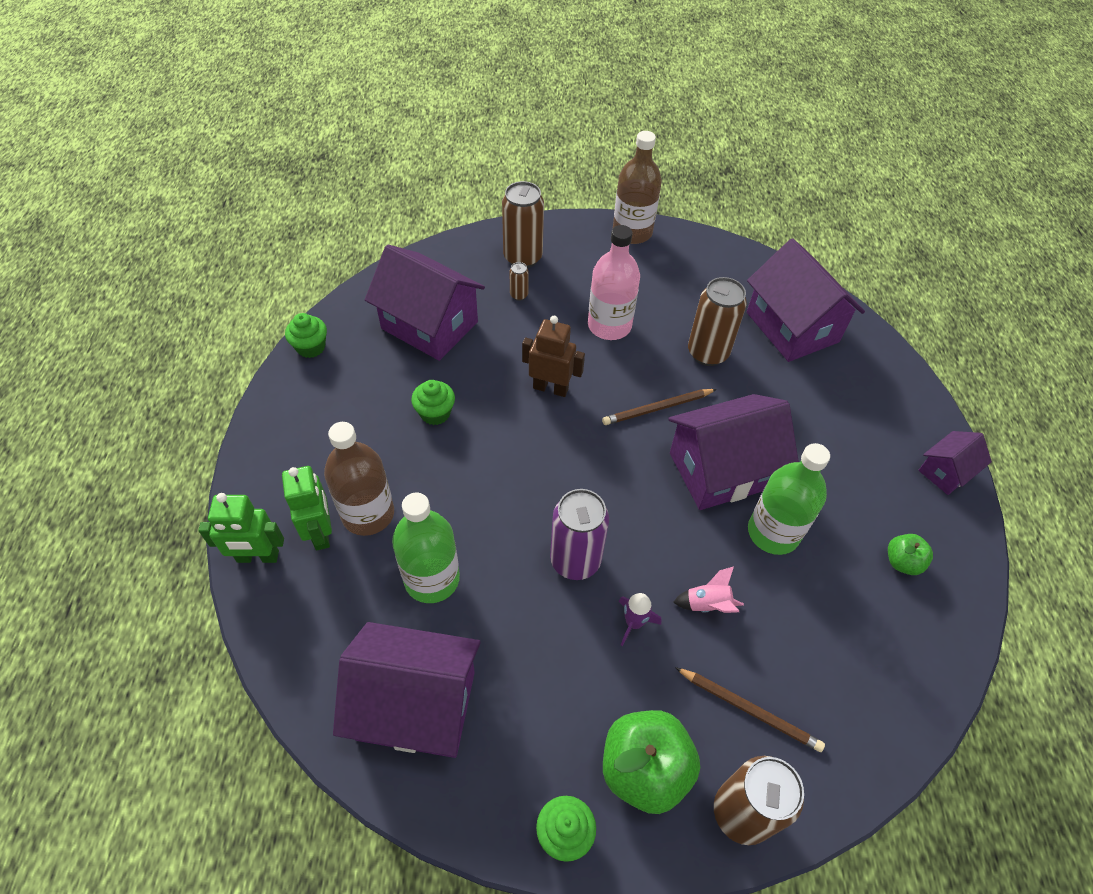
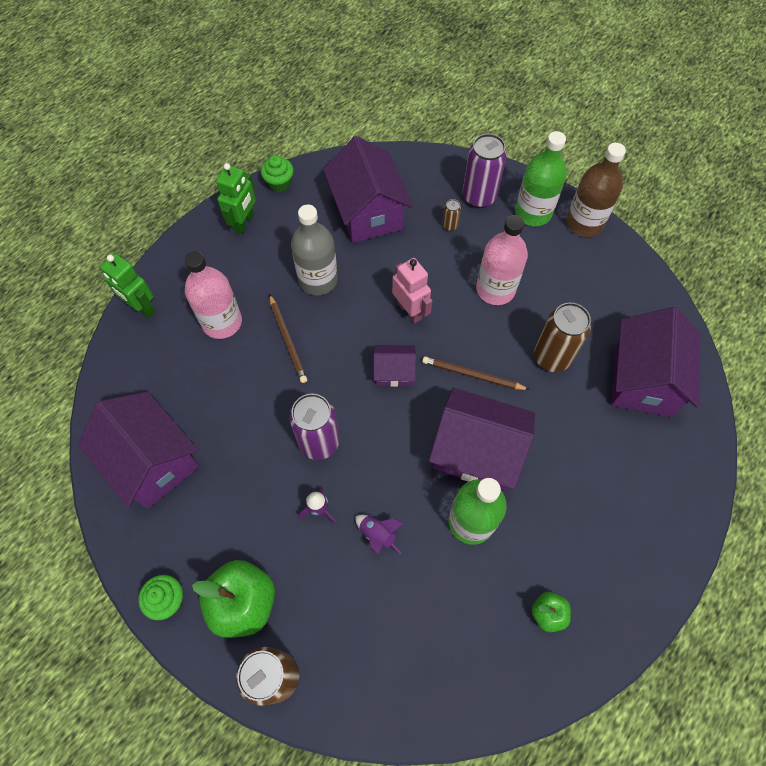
camera: 40 degrees right, 10 degrees up
green robot [282,466,332,550] -> green robot moved to [216,163,256,234]
brown bottle [324,422,394,536] -> pink bottle [184,251,242,339]
green bottle [392,493,460,603] -> green bottle moved to [515,131,567,226]
green cupcake [411,380,455,425] -> grey bottle [291,204,338,295]
brown can [502,181,544,268] -> purple can [462,134,507,208]
brown robot [522,316,585,397] -> pink robot [392,258,432,324]
pink rocket [673,566,744,613] -> purple rocket [355,515,404,555]
brown pencil [675,667,825,752] -> brown pencil moved to [269,294,307,383]
purple house [918,431,992,495] -> purple house moved to [374,345,416,387]

